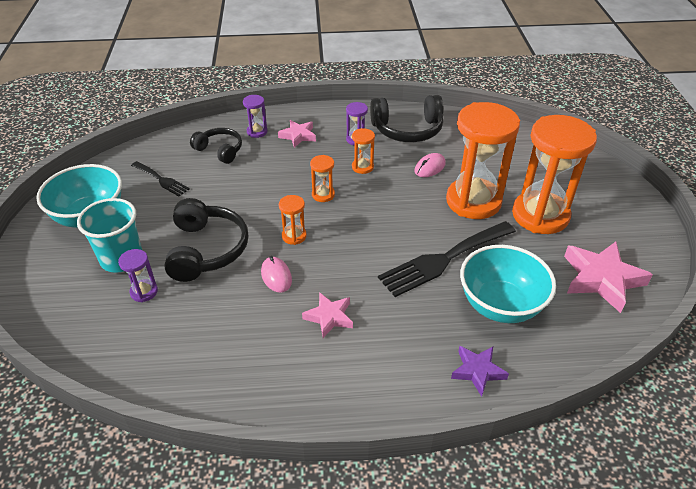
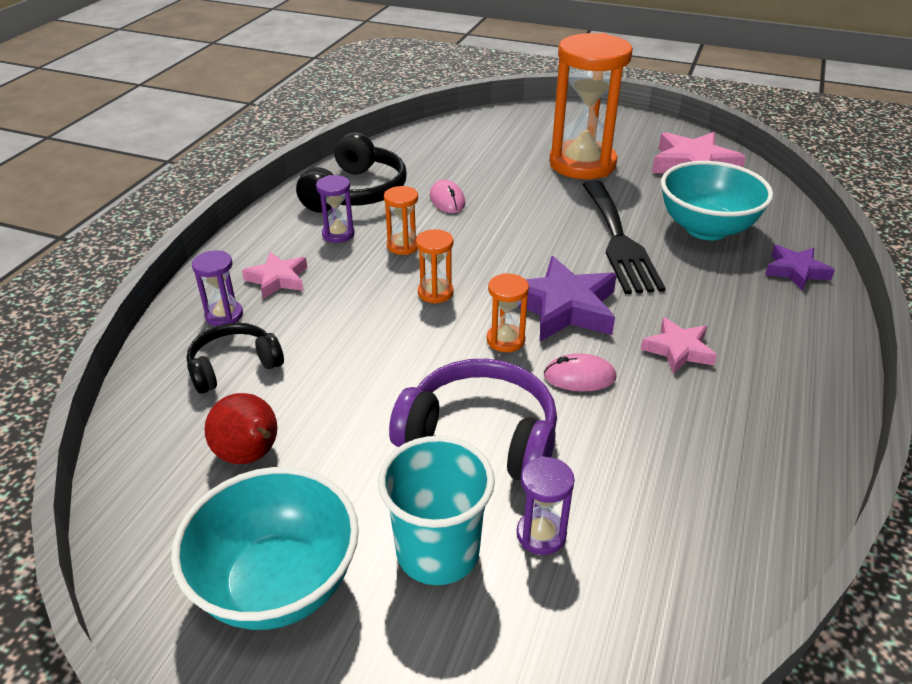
camera: 65 degrees left, 5 degrees down
black fork [131,161,190,196] -> red pear [204,393,277,464]
black headphones [164,198,249,282] -> purple headphones [389,359,557,480]
orange hourglass [446,102,520,219] -> none
none -> purple star [518,256,617,341]

